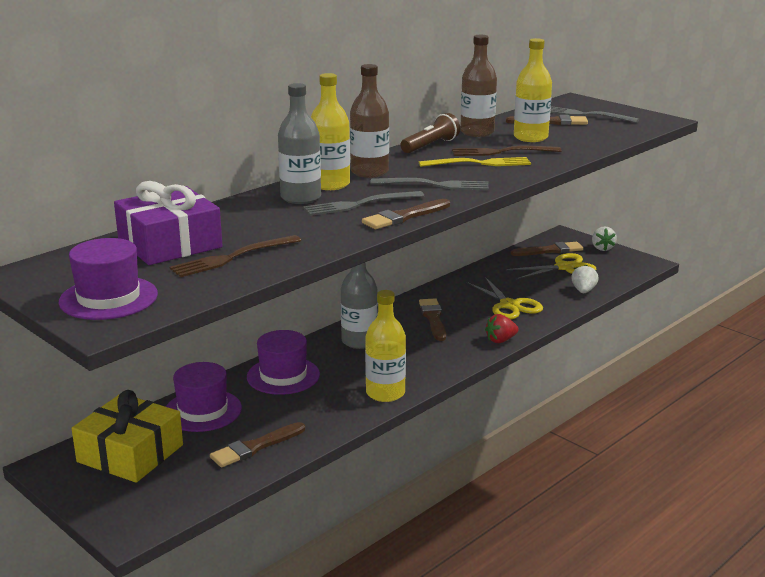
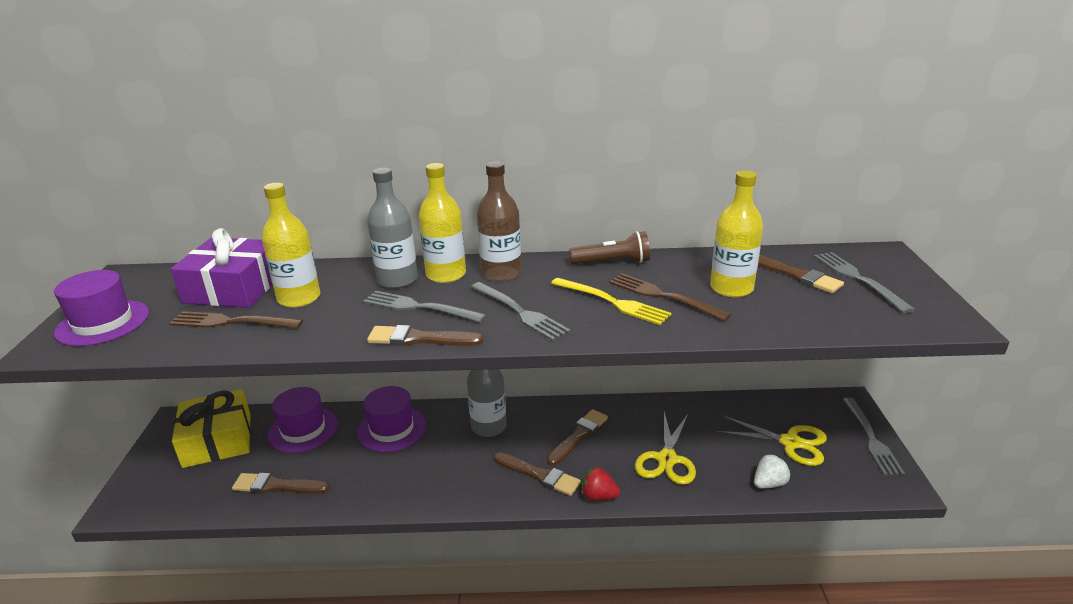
camera: 45 degrees right, 5 degrees up
yellow bottle [365,290,406,402] -> yellow bottle moved to [262,183,320,308]
brown bottle [460,35,497,137] -> none
brown brush [511,242,583,256] -> brown brush moved to [494,452,581,496]
white strawberry [592,226,617,251] -> grey fork [843,398,905,475]

